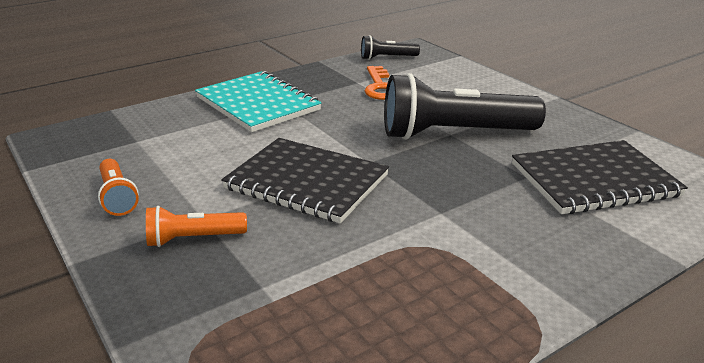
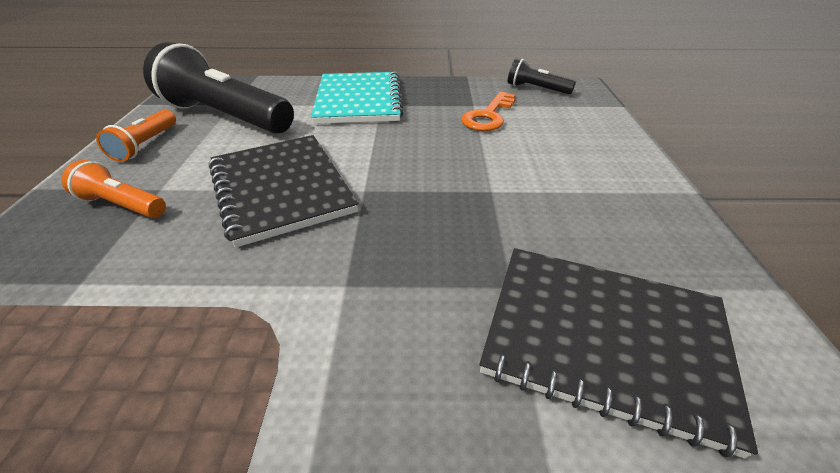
camera: 35 degrees right, 10 degrees up
black flashlight [384,73,546,140] -> black flashlight moved to [143,42,294,134]

